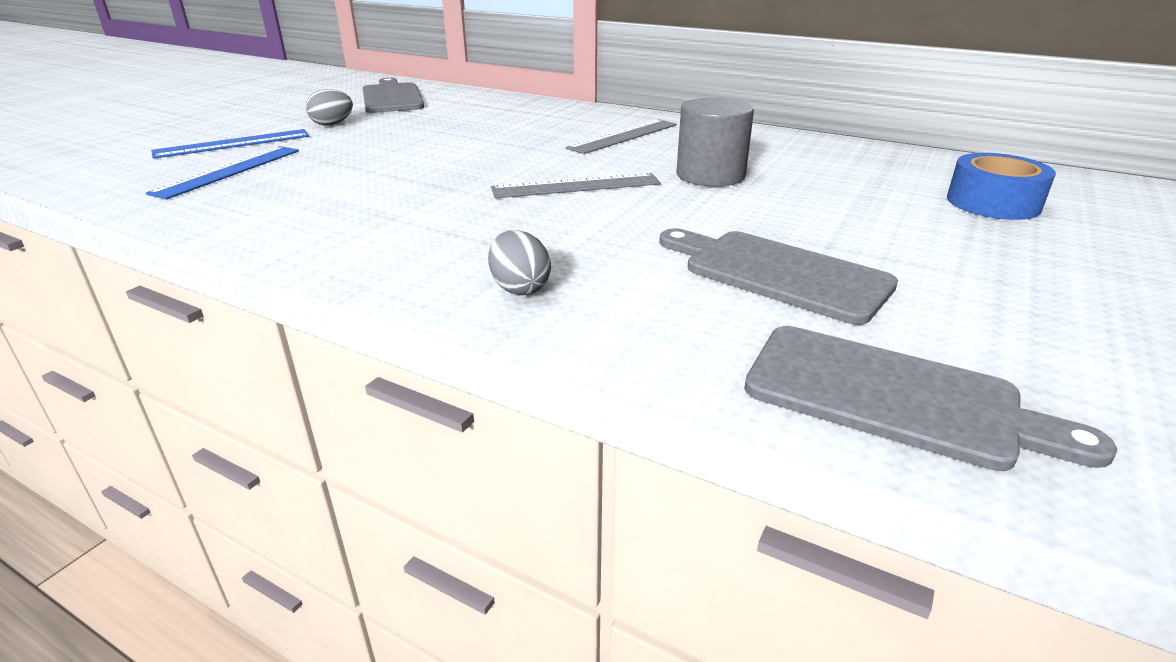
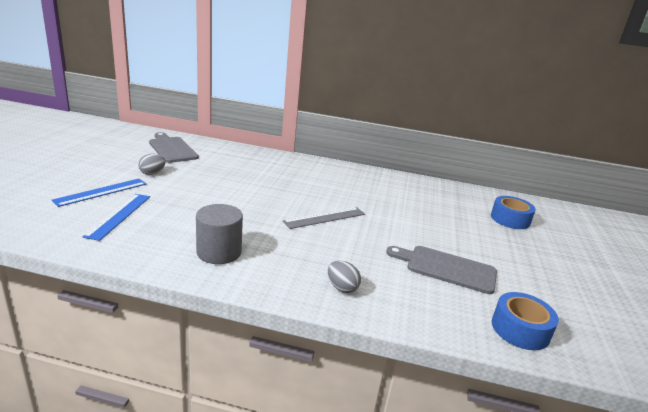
camera: 20 degrees left, 5 degrees down
grey ruler [566,119,677,154] -> none
grey cylinder [676,97,754,187] -> grey cylinder moved to [196,204,243,264]
grey cutting board [744,326,1117,471] -> blue tape [492,292,559,350]

